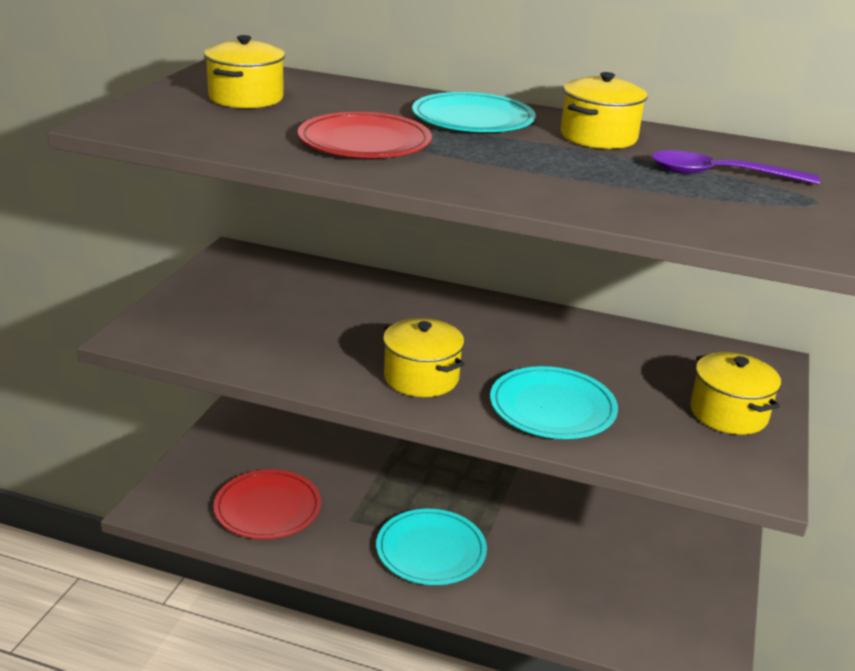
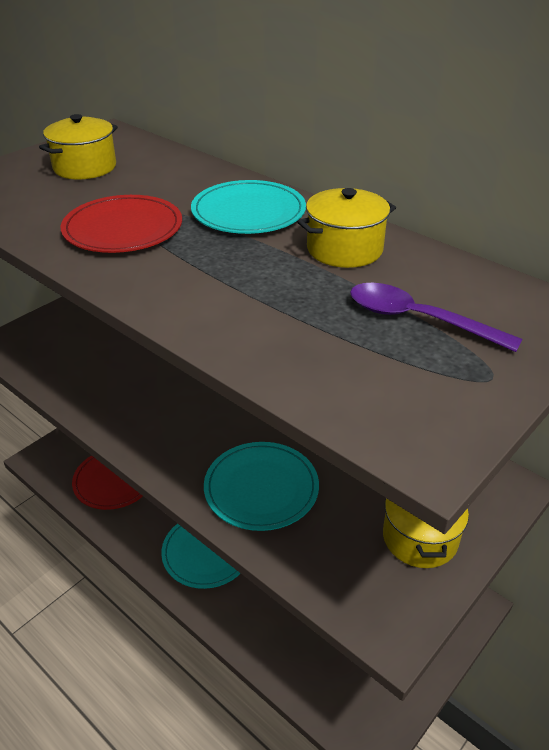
camera: 25 degrees right, 10 degrees up
yellow pot [383,318,465,397] -> none

